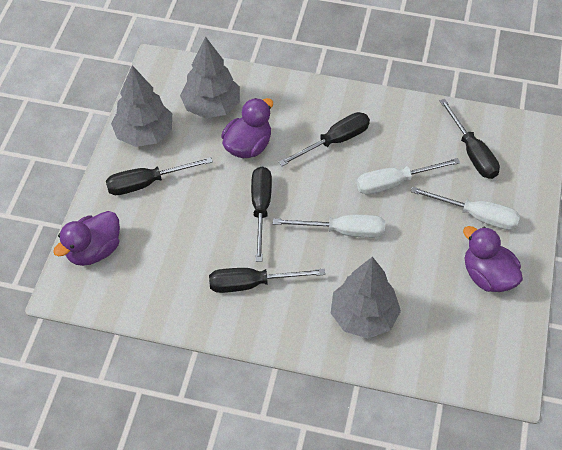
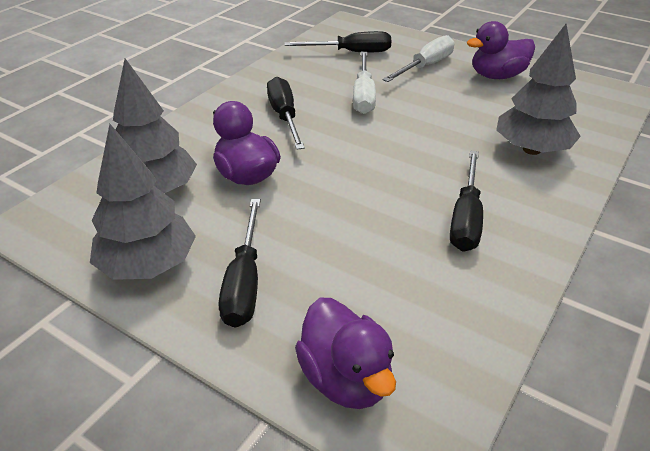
camera: 70 degrees left, 15 degrees down
black screwdriver [251,167,272,262] -> none
white screwdriver [273,215,385,238] -> none

